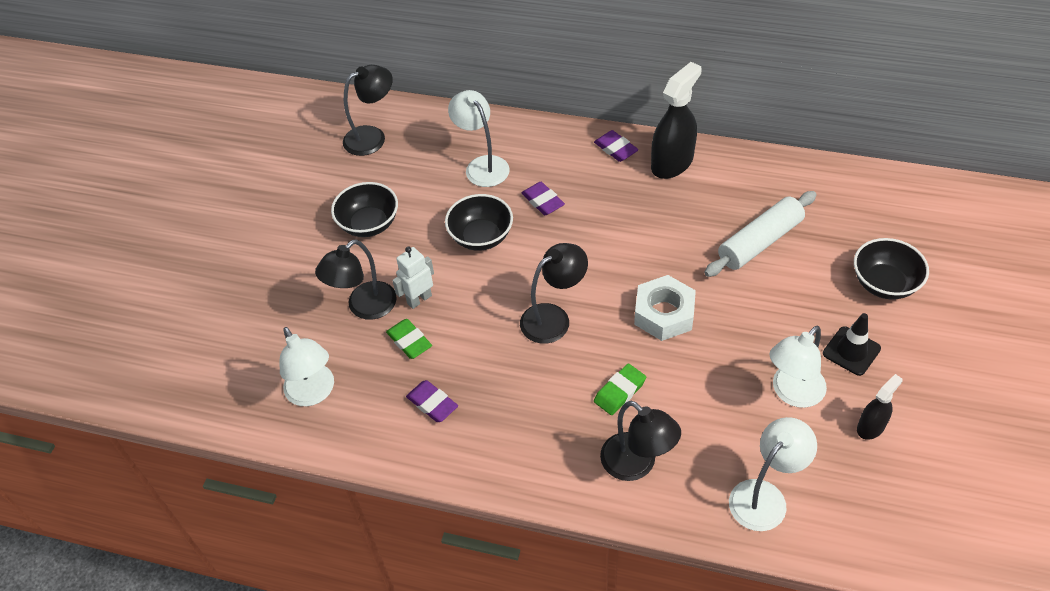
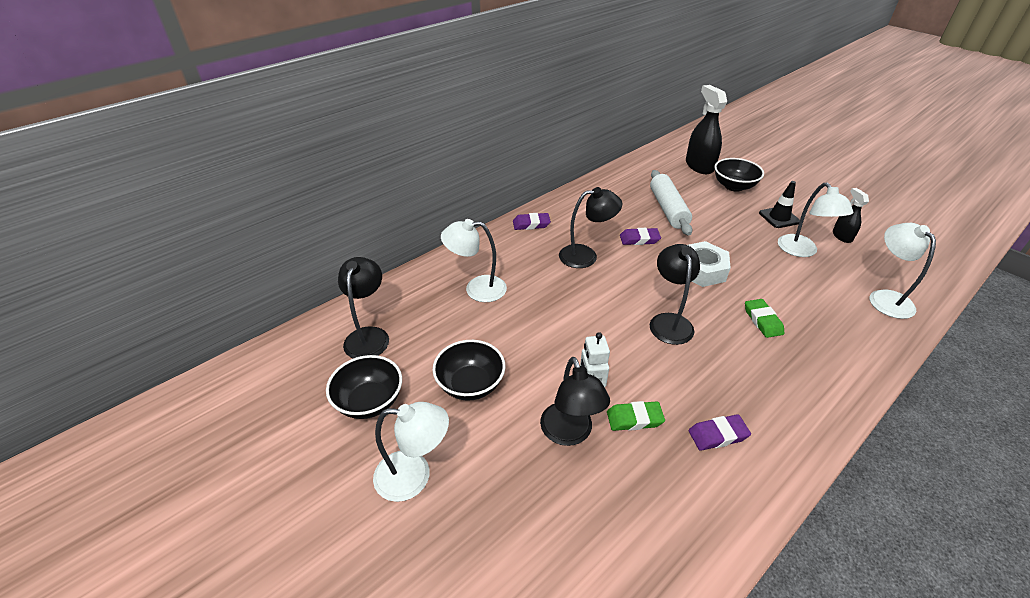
camera: 60 degrees left, 10 degrees down
white lamp [279,327,334,406] -> white lamp moved to [373,402,449,502]
black bowl [445,194,513,251] -> black bowl moved to [326,355,402,419]
purple eraser [522,182,565,215] -> purple eraser moved to [620,228,661,245]
black lamp [600,401,681,481] -> black lamp moved to [559,187,622,268]
black spray bottle [651,62,702,179] -> black spray bottle moved to [686,85,727,174]

